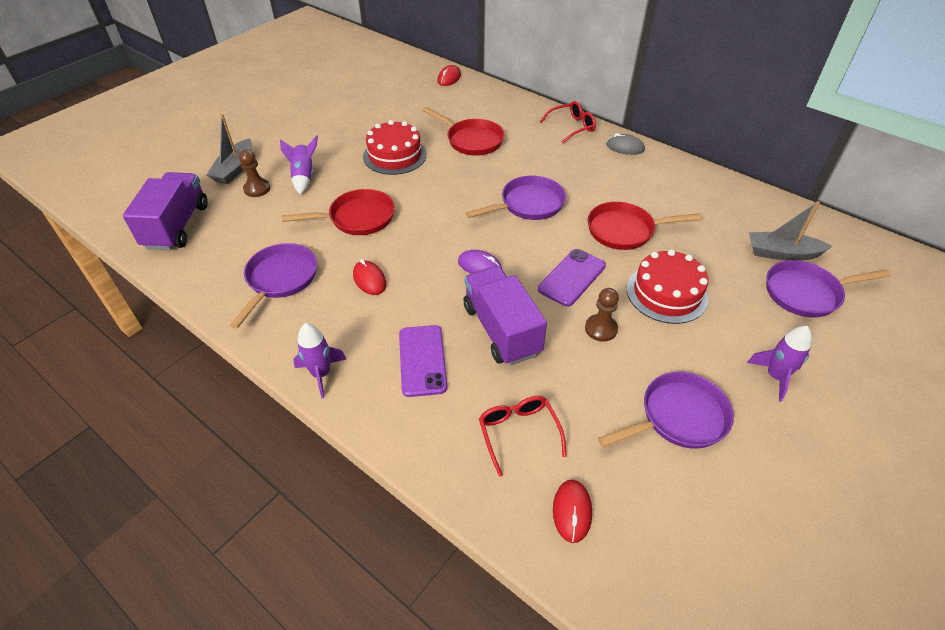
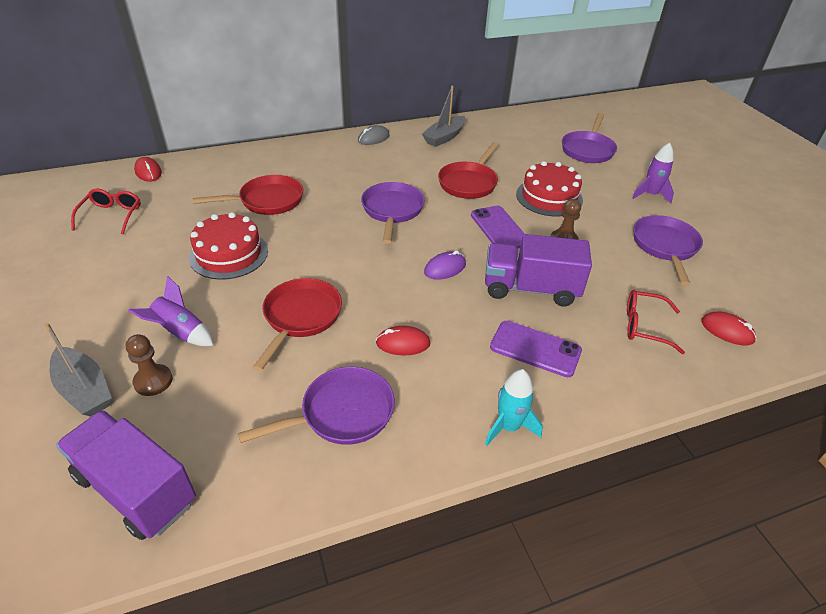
camera: 60 degrees left, 5 degrees down
purple pan [229,243,317,329] -> purple pan turned 105 degrees clockwise [238,367,395,445]
purple rocket [293,323,346,398] -> turquoise rocket [485,369,543,446]
red glasses [540,101,596,143] -> red glasses moved to [71,189,141,235]
grey boat [749,201,833,261] -> grey boat moved to [422,86,465,147]

